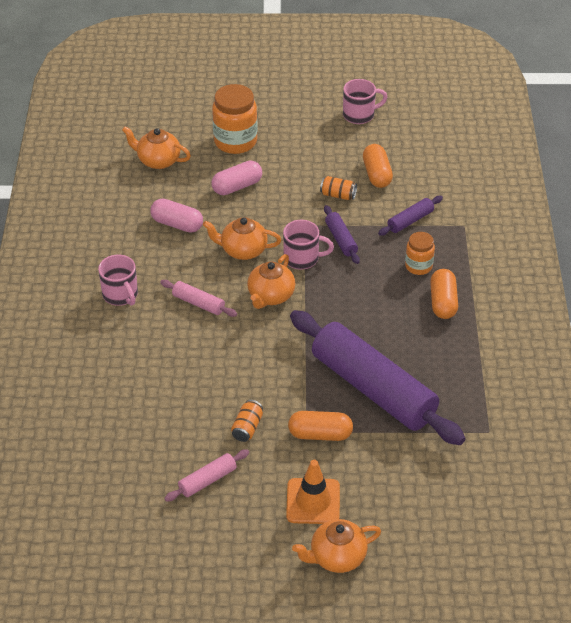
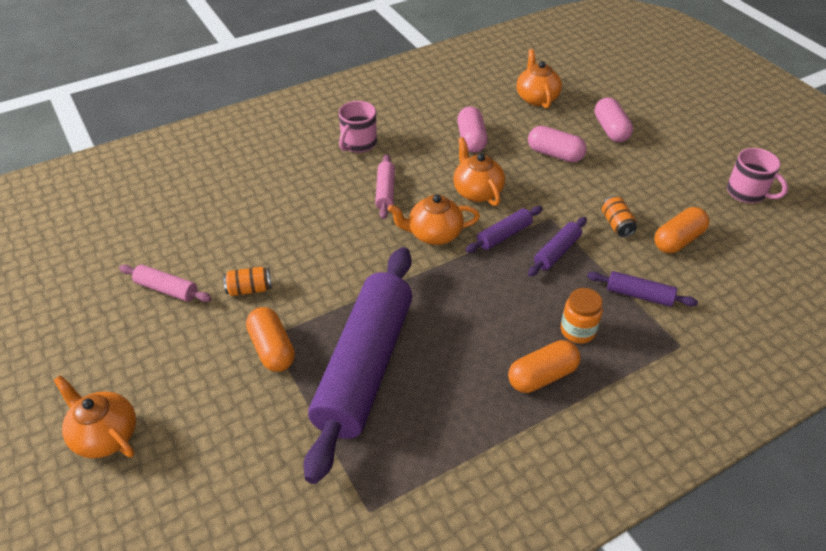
camera: 60 degrees right, 0 degrees up
orange jar [212,84,258,154] -> pink capsule [595,97,633,142]
pink mug [283,220,334,269] -> purple rolling pin [466,206,543,253]
orange traffic cone [286,460,340,524] -> none

